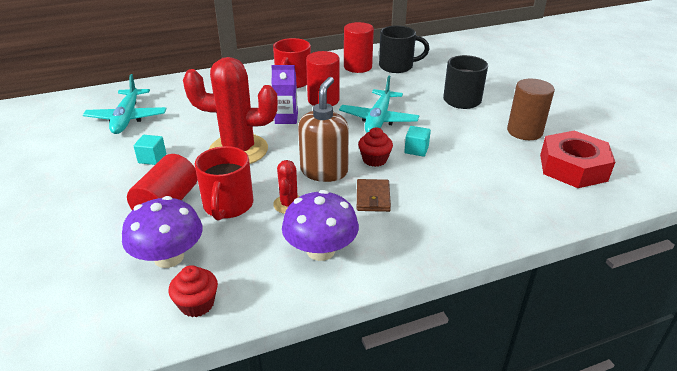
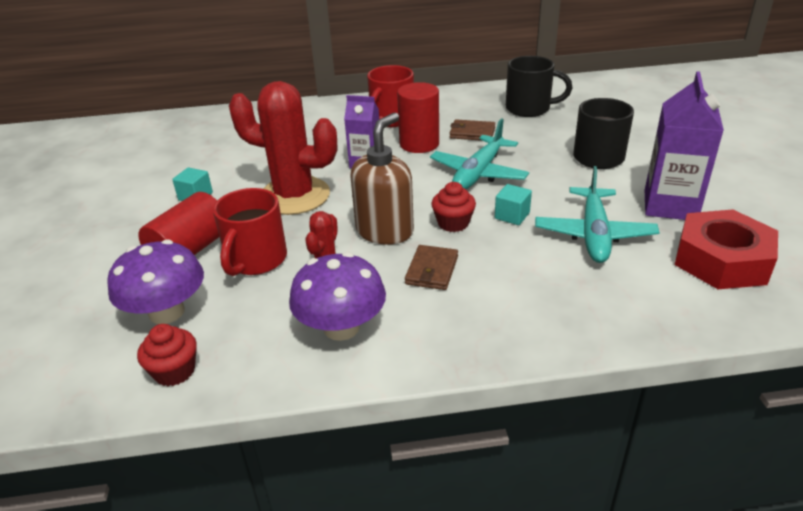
camera: 15 degrees right, 0 degrees up
turquoise plane [83,74,166,134] -> turquoise plane moved to [535,166,660,263]
red cylinder [344,22,374,73] -> none
brown cylinder [507,79,555,140] -> purple carton [645,71,724,220]
none -> brown wallet [450,119,495,141]

